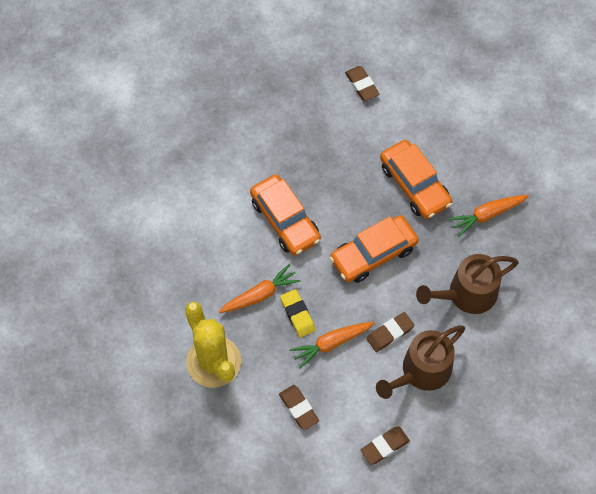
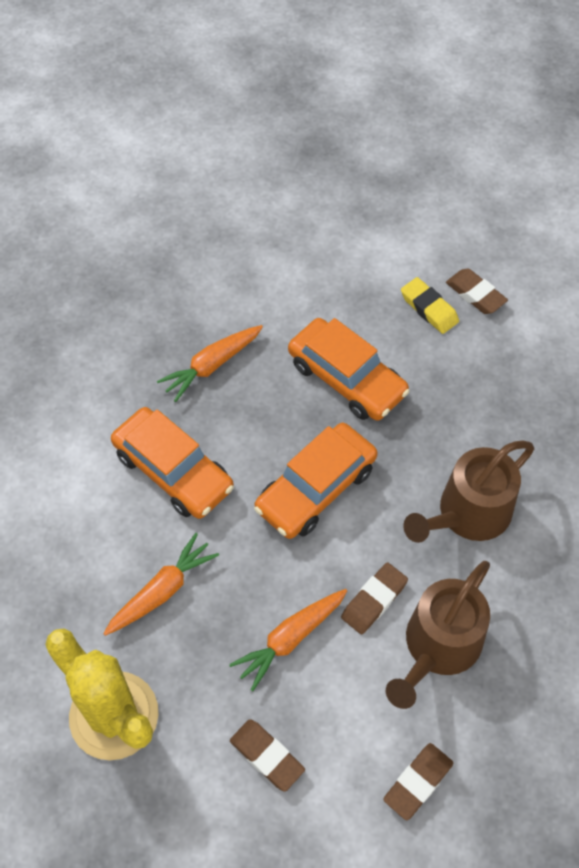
camera: 15 degrees left, 5 degrees down
yellow eraser [280,289,316,338] -> yellow eraser moved to [401,277,459,334]
brown eraser [345,66,379,101] -> brown eraser moved to [446,268,508,314]
orange carrot [449,195,528,236] -> orange carrot moved to [157,325,263,402]

